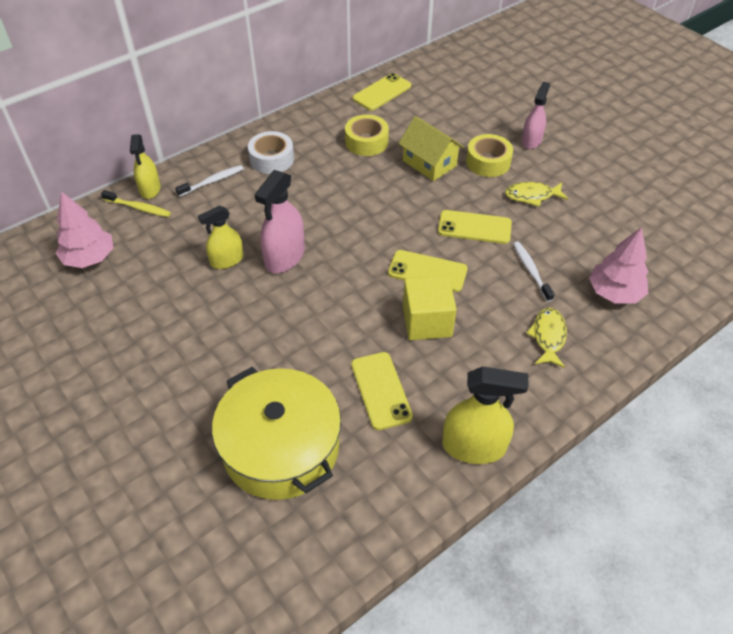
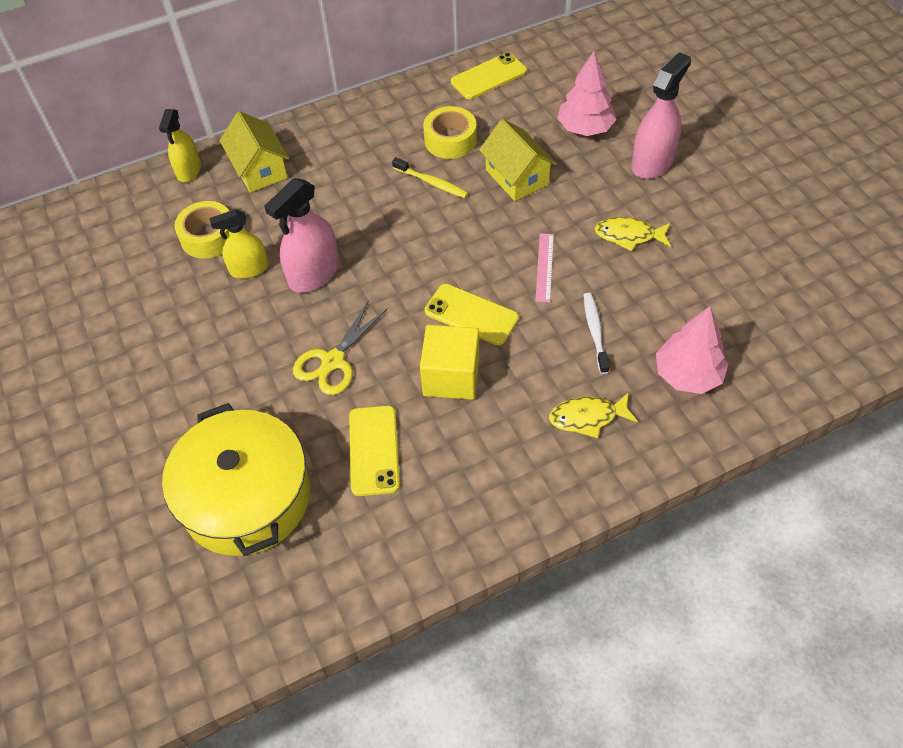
camera: 15 degrees right, 5 degrees up
pink tree [55,191,113,268] -> pink tree moved to [557,51,617,136]
yellow toothbrush [101,190,171,217] -> yellow toothbrush moved to [392,157,468,198]
white toothbrush [175,165,244,197] -> yellow house [220,111,289,192]
white tape [248,131,294,174] -> none
yellow phone [438,210,512,244] -> pink ruler [535,233,554,302]
yellow spray bottle [442,366,529,464] -> none
yellow tape [466,134,513,177] -> yellow tape moved to [175,201,229,258]
pink spray bottle [522,82,550,149] -> pink spray bottle [631,52,691,179], size x1.52
yellow fish [526,308,567,368] -> yellow fish turned 120 degrees counterclockwise [549,392,638,438]
none -> yellow scissors [293,300,388,395]

